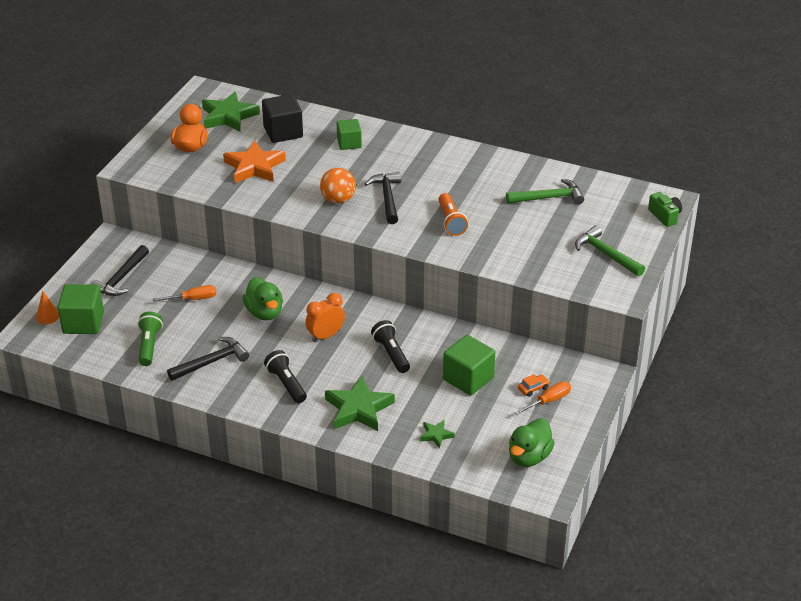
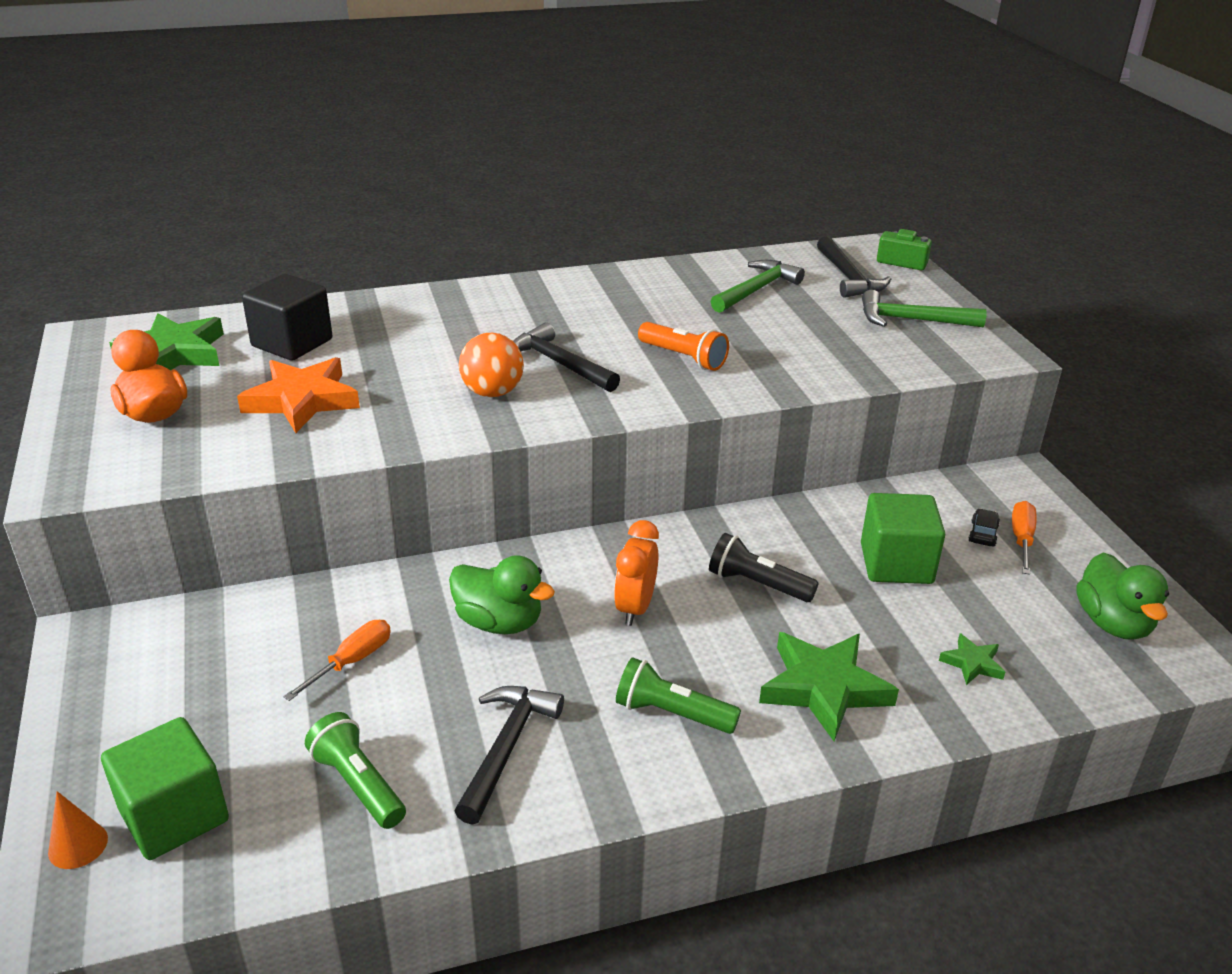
camera: 40 degrees left, 5 degrees down
black hammer [90,245,149,296] -> black hammer moved to [817,236,891,298]
black flashlight [264,350,307,403] -> green flashlight [616,657,741,734]
green cube [337,119,362,150] -> none
orange car [518,374,550,397] -> black car [969,508,1000,547]

